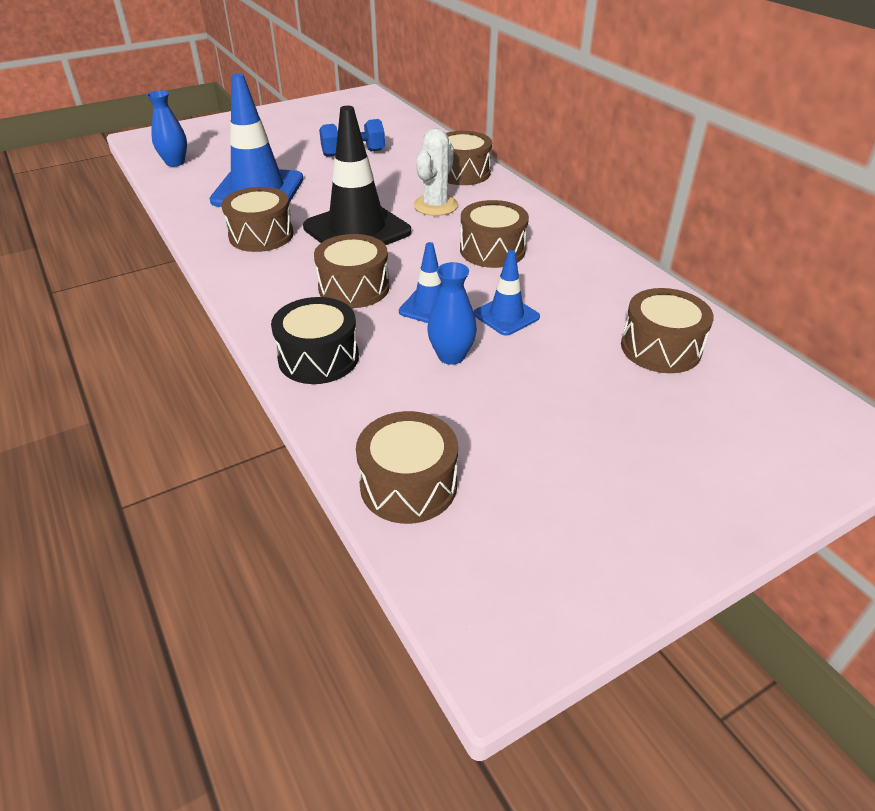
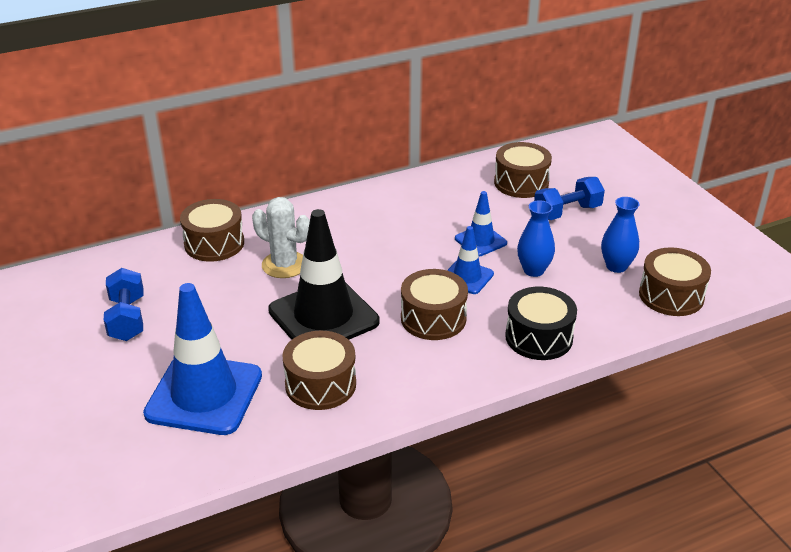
camera: 85 degrees left, 5 degrees down
blue vase [147,90,187,167] -> blue vase moved to [601,197,640,273]
brown drum [460,200,529,268] -> none
none -> blue dumbbell [534,177,605,220]

